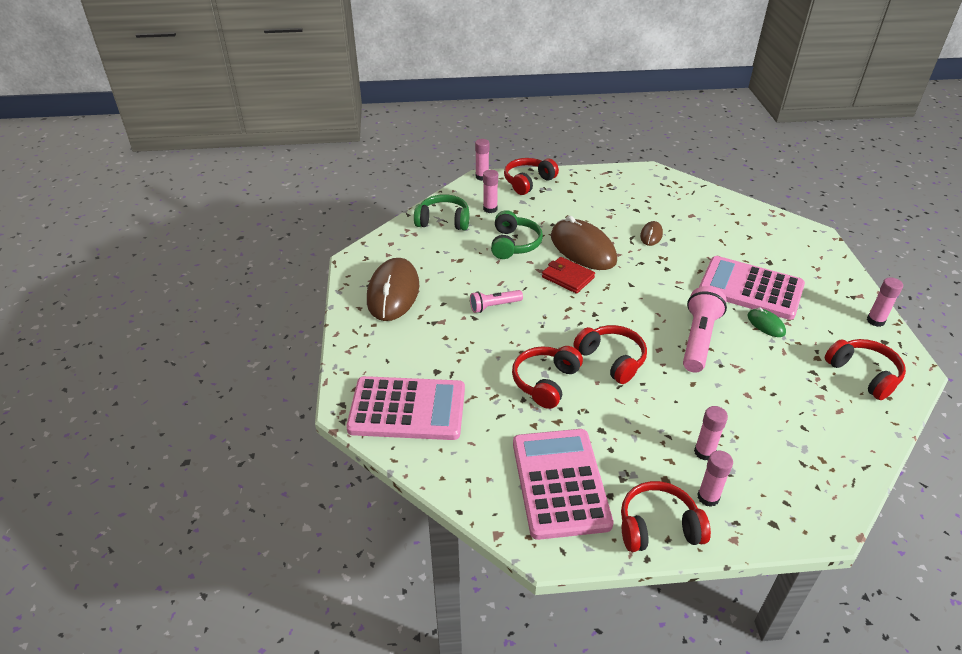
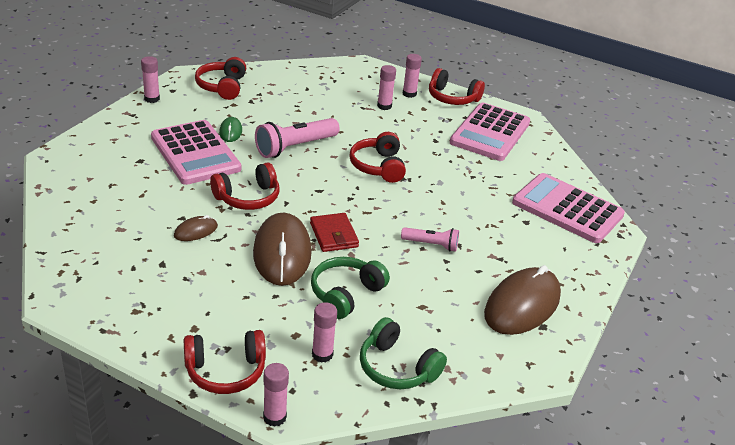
camera: 150 degrees left, 5 degrees down
red headphones [512,346,583,409] -> red headphones moved to [210,162,280,210]

